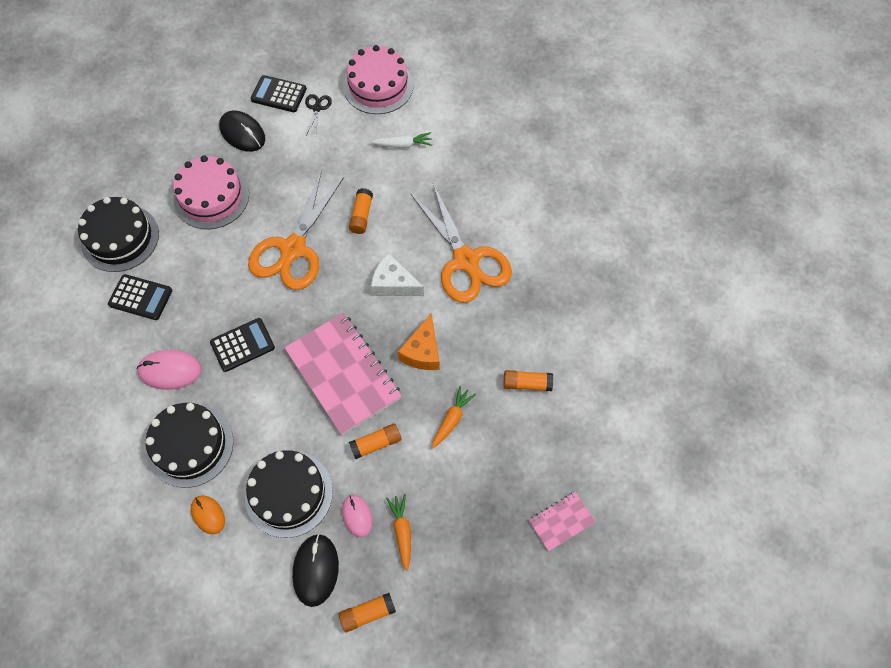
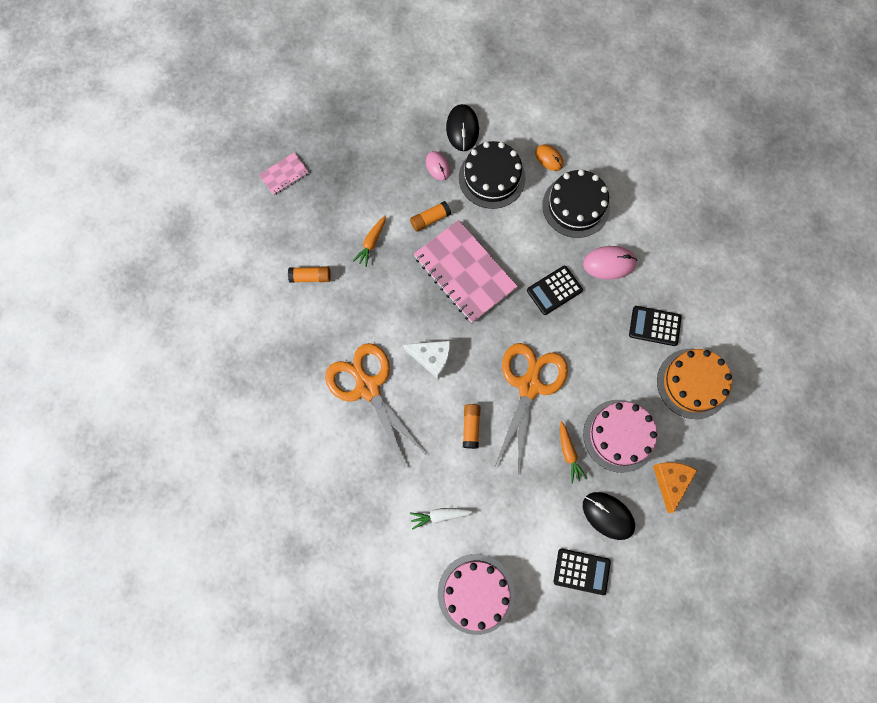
camera: 175 degrees right, 10 degrees up
black cake [78,197,159,272] -> orange cake [657,349,732,419]
black scissors [305,94,332,135] -> none
orange glue stick [339,593,396,632] -> none
orange carrot [386,494,411,571] -> orange carrot moved to [560,421,587,483]
orange cheese [398,314,440,370] -> orange cheese moved to [653,462,697,513]

